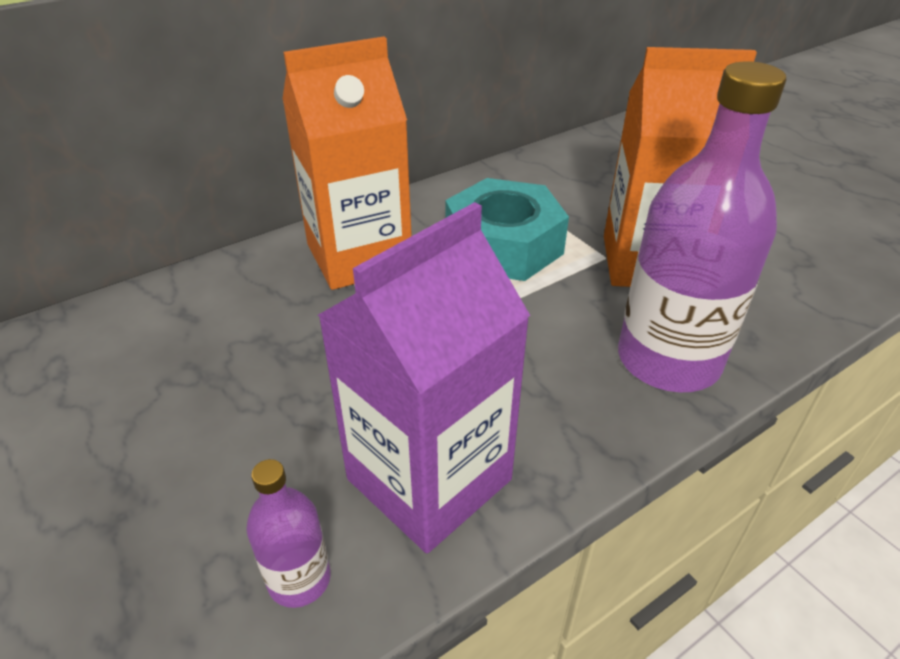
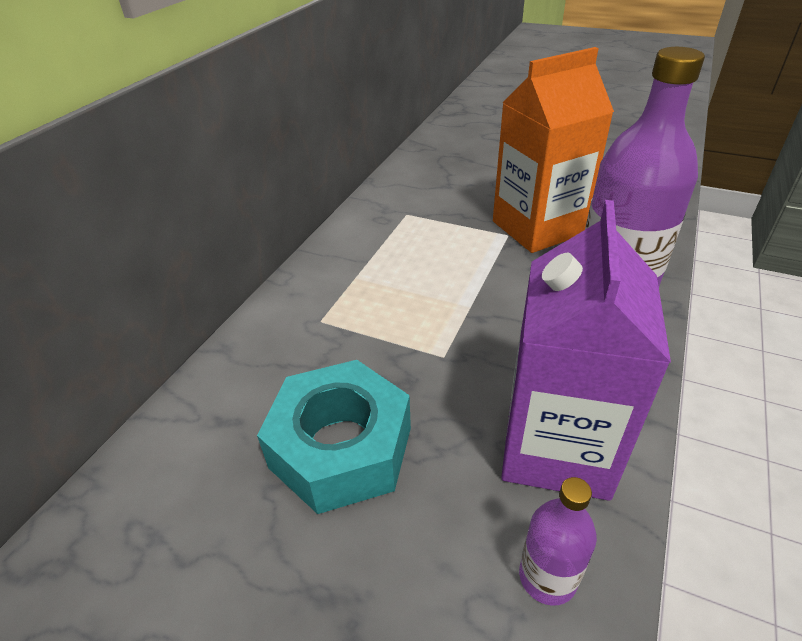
camera: 30 degrees left, 0 degrees up
orange carton [282,36,412,290] -> none
turquoise nut [446,178,569,281] -> turquoise nut moved to [257,360,411,514]

